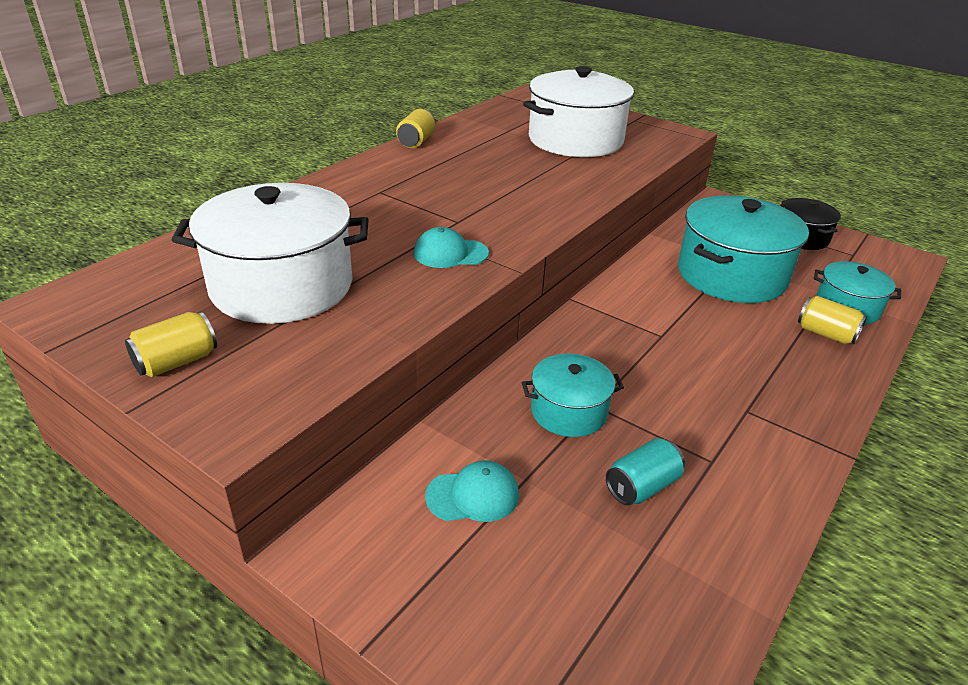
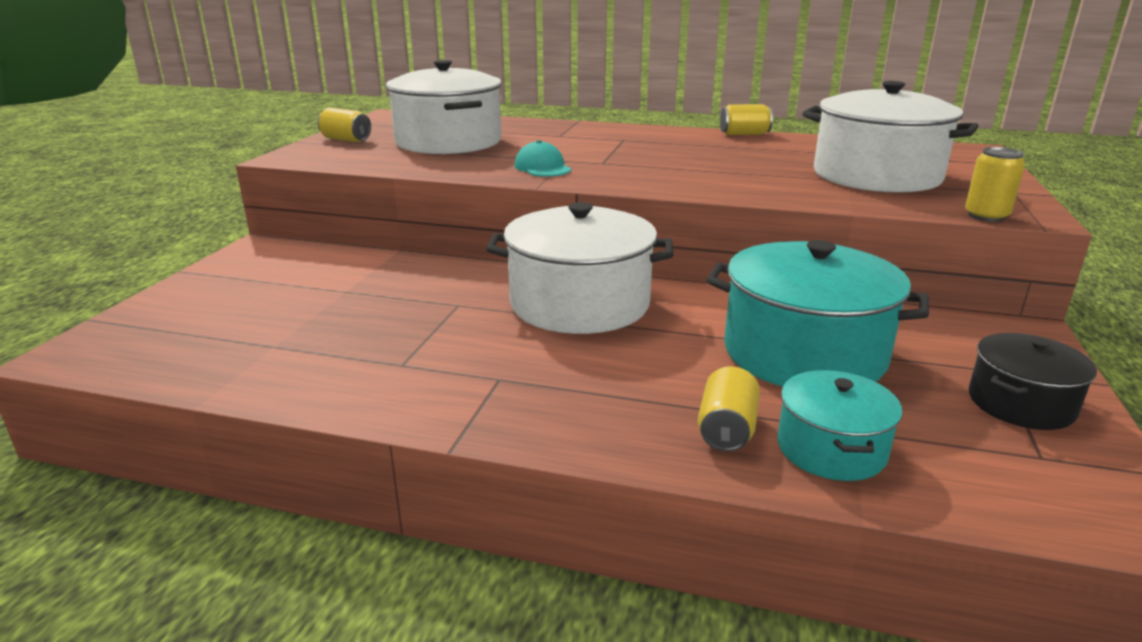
camera: 70 degrees right, 10 degrees down
turquoise cap [425,461,519,522] -> none
turquoise pot [522,354,624,437] -> none
turquoise can [606,438,685,506] -> none
none -> white pot [486,202,674,334]
none -> yellow can [965,147,1025,222]

